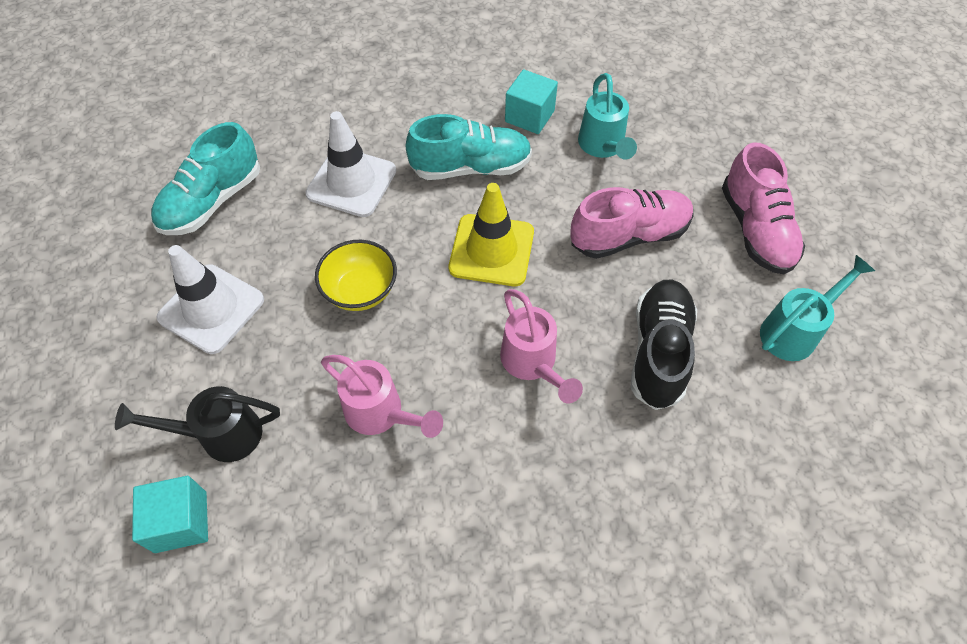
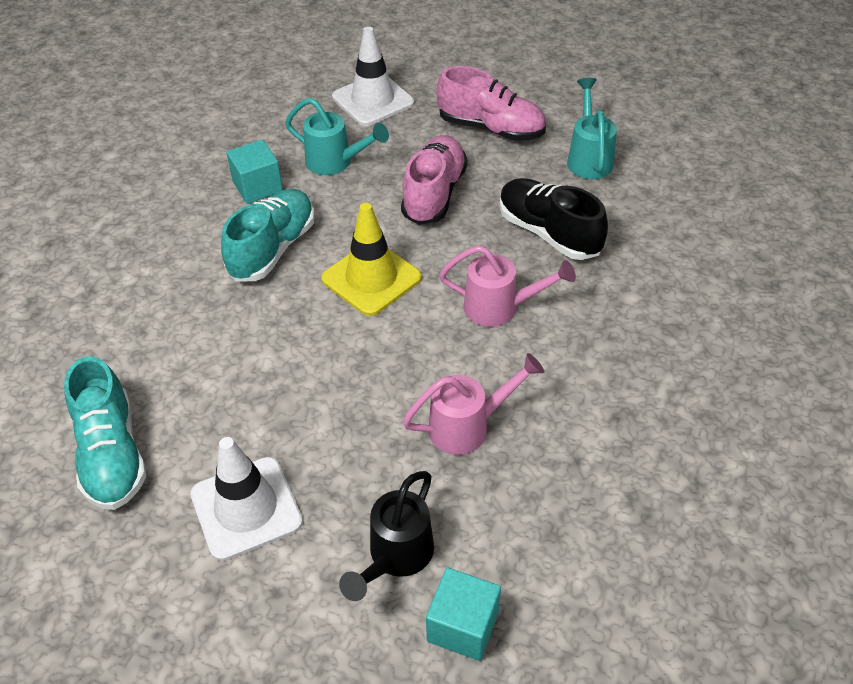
camera: 55 degrees left, 10 degrees down
white traffic cone [306,111,396,217] -> white traffic cone moved to [332,26,414,126]
yellow bowl [315,240,397,311] -> none

